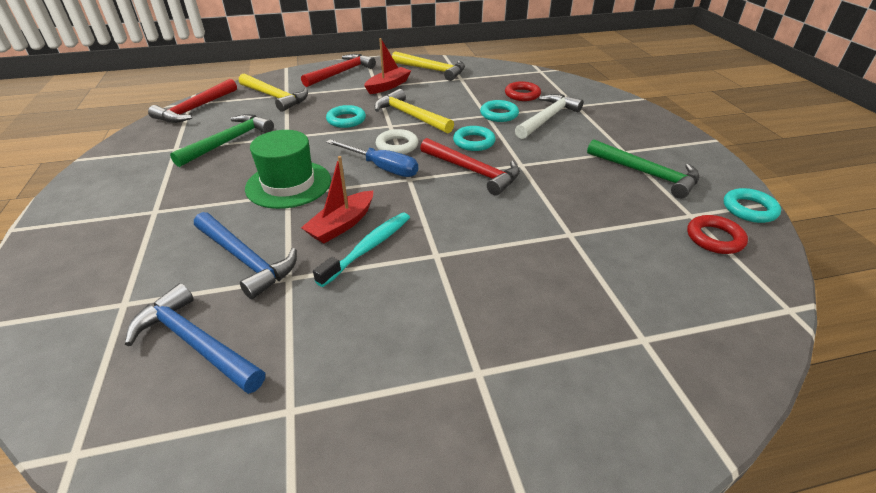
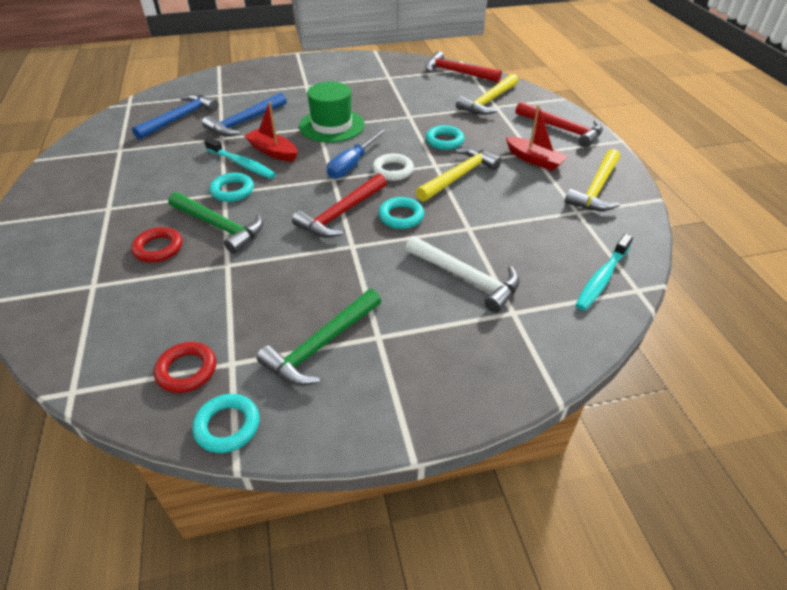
camera: 90 degrees right, 5 degrees up
green hammer [170,114,274,167] -> green hammer moved to [168,192,263,254]
turquoise ring [480,100,519,122] -> turquoise ring moved to [209,173,254,202]
red ring [505,81,541,101] -> red ring moved to [131,227,182,262]
none -> turquoise toothbrush [575,234,633,311]

